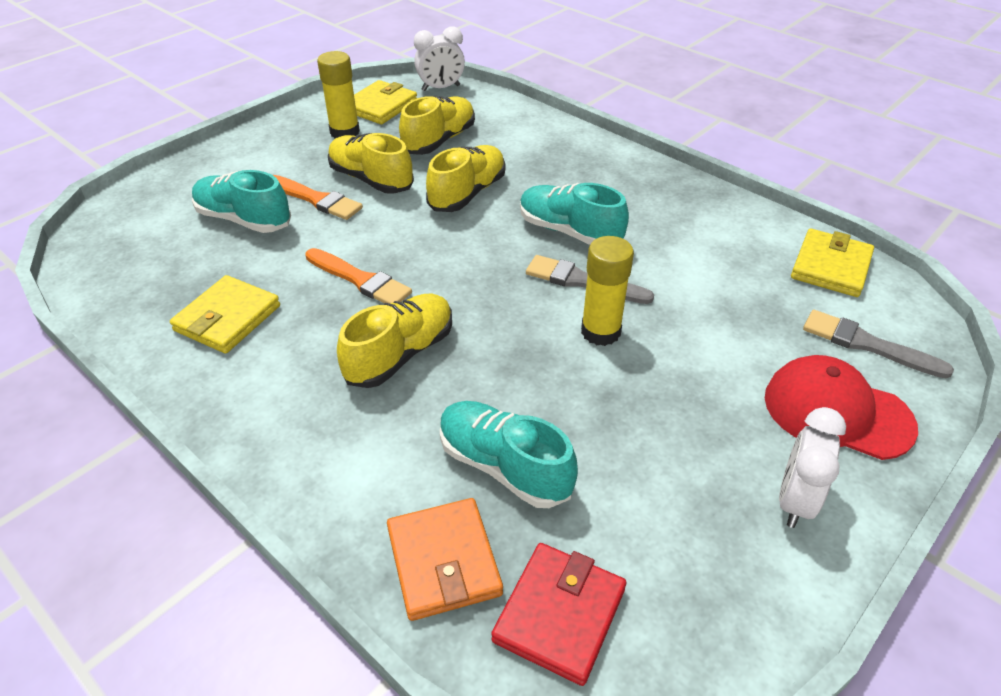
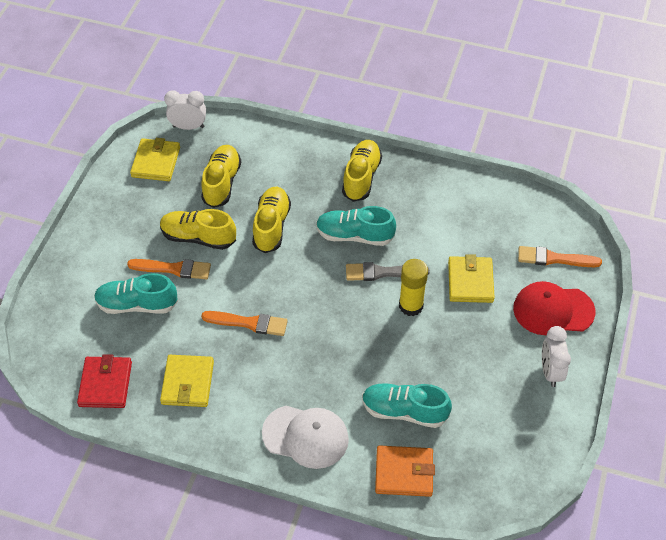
camera: 25 degrees left, 10 degrees up
yellow glue stick [317,51,360,138] -> none
yellow shoe [337,294,452,388] -> yellow shoe moved to [342,140,382,202]
orange wallet [387,498,503,621] -> orange wallet turned 45 degrees counterclockwise [375,445,435,497]
white clock [414,26,465,91] -> white clock turned 135 degrees counterclockwise [164,90,206,130]
red wallet [491,543,626,686] -> red wallet moved to [77,354,132,408]
yellow wallet [791,229,874,297] -> yellow wallet moved to [448,254,495,303]
grey brush [803,310,954,379] -> orange brush [518,246,602,267]
none -> white cap [262,406,349,469]

